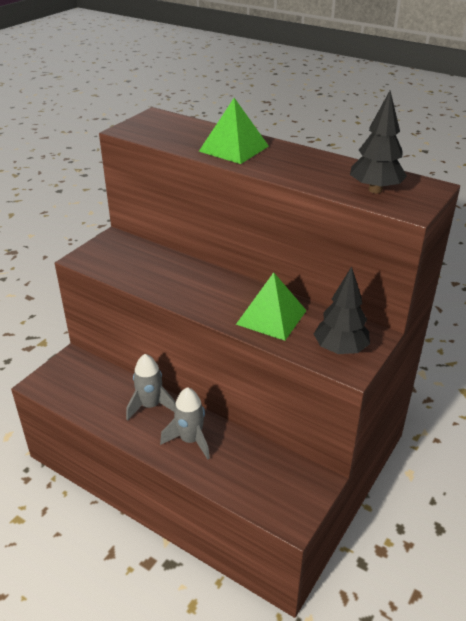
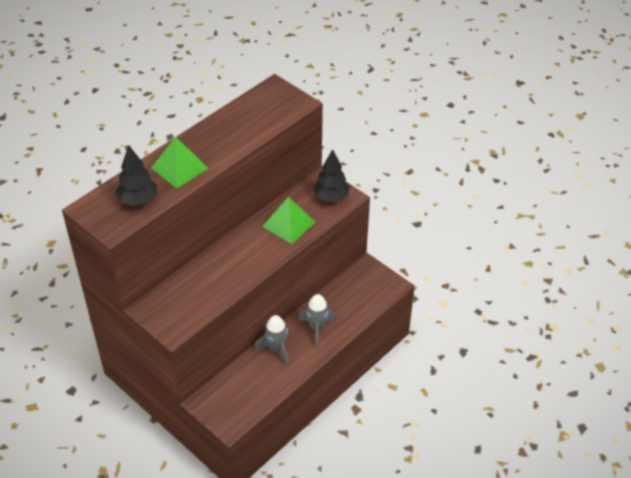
camera: 80 degrees left, 10 degrees up
black tree [350,91,407,193] -> black tree moved to [115,145,157,206]

